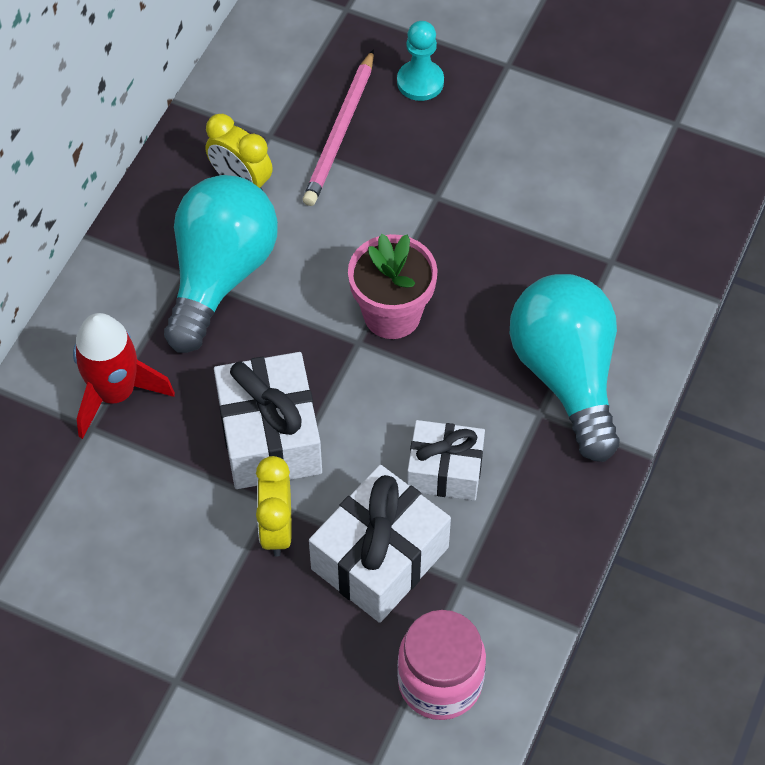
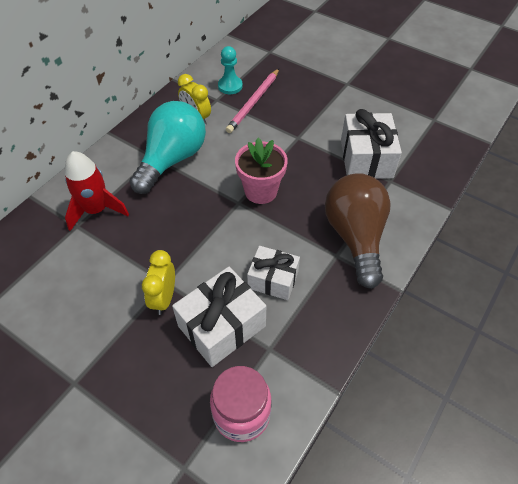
camera: 10 degrees right, 5 degrees down
white gift [214,352,322,489] -> white gift moved to [341,109,402,179]
turquoise pawn [397,21,444,101] -> turquoise pawn moved to [218,46,243,94]
turquoise light bulb [510,274,620,462] -> brown light bulb [325,173,391,289]

